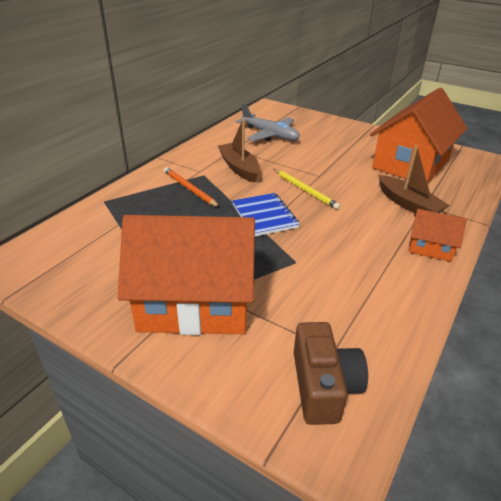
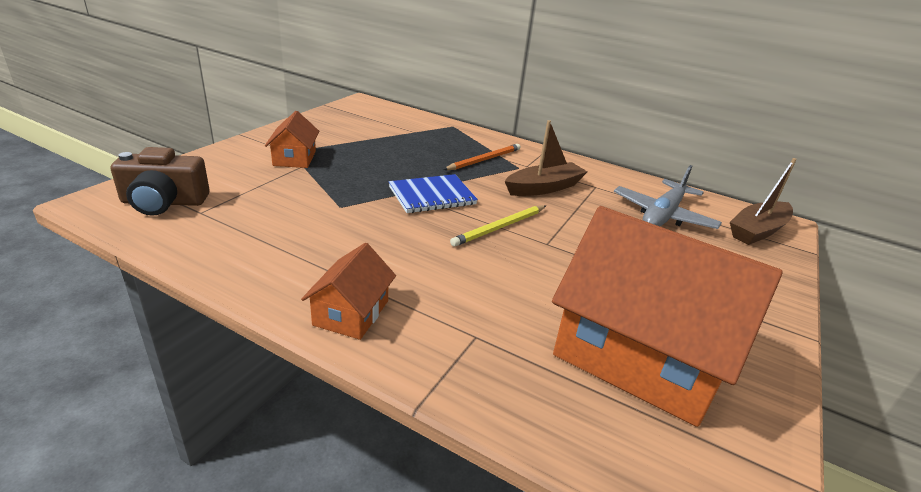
camera: 85 degrees right, 5 degrees down
orange house [118,215,255,335] -> orange house [265,111,319,168], size x0.46
brown boat [378,145,450,213] -> brown boat moved to [730,158,797,245]

